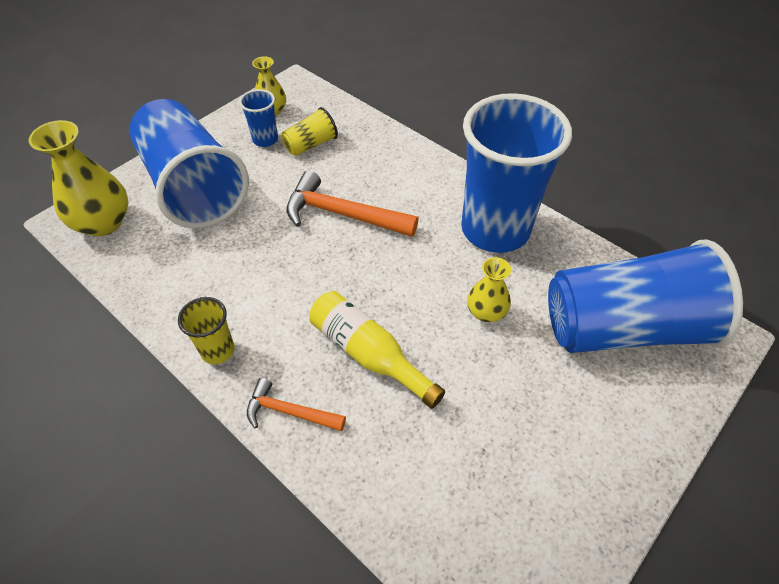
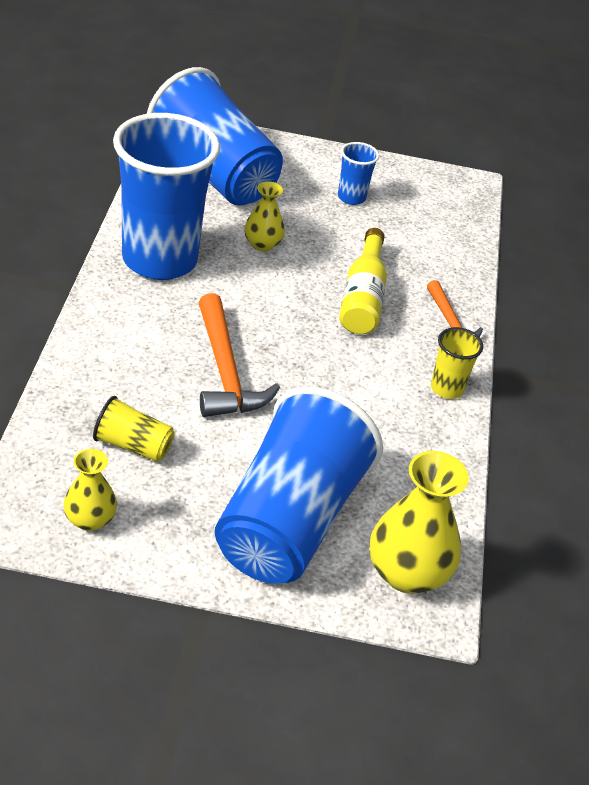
camera: 130 degrees left, 10 degrees down
blue cup [239,89,278,147] -> blue cup moved to [338,142,379,205]

